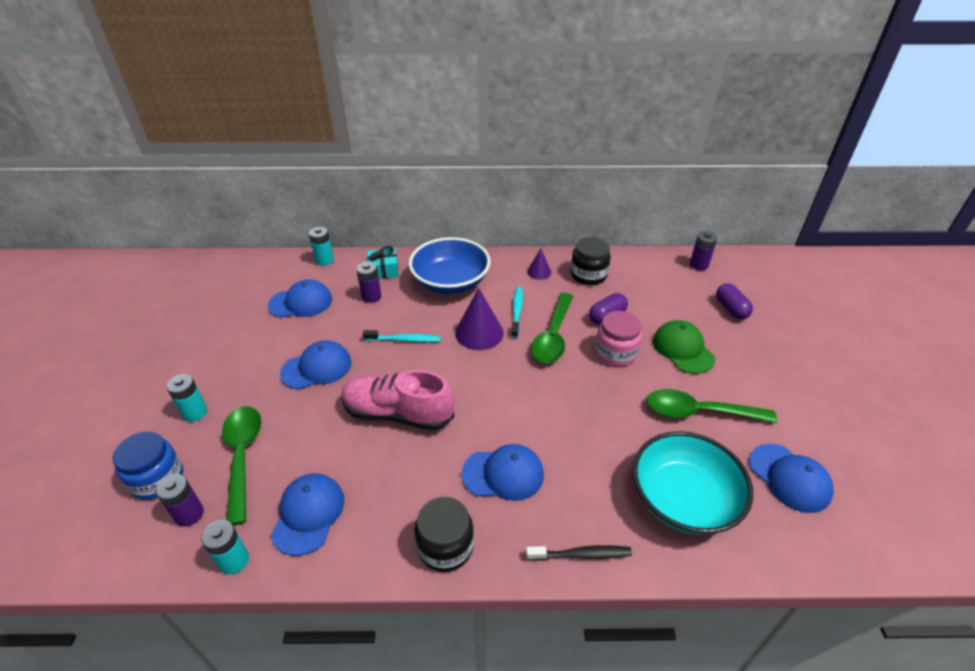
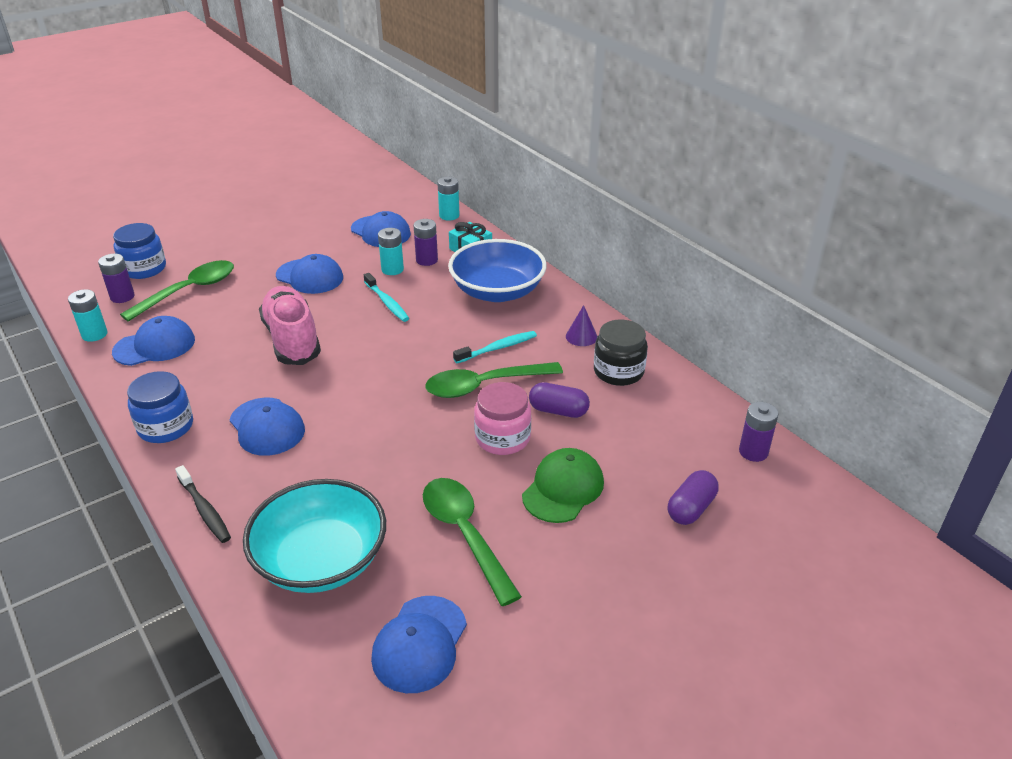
camera: 55 degrees right, 5 degrees down
turquoise battery [166,374,207,422] -> turquoise battery moved to [378,228,404,275]
black jar [415,497,474,572] -> blue jar [127,371,193,443]
purple cone [455,288,504,350] -> none

